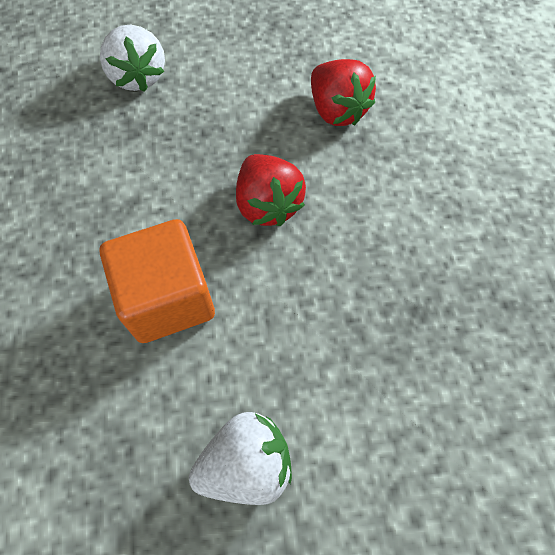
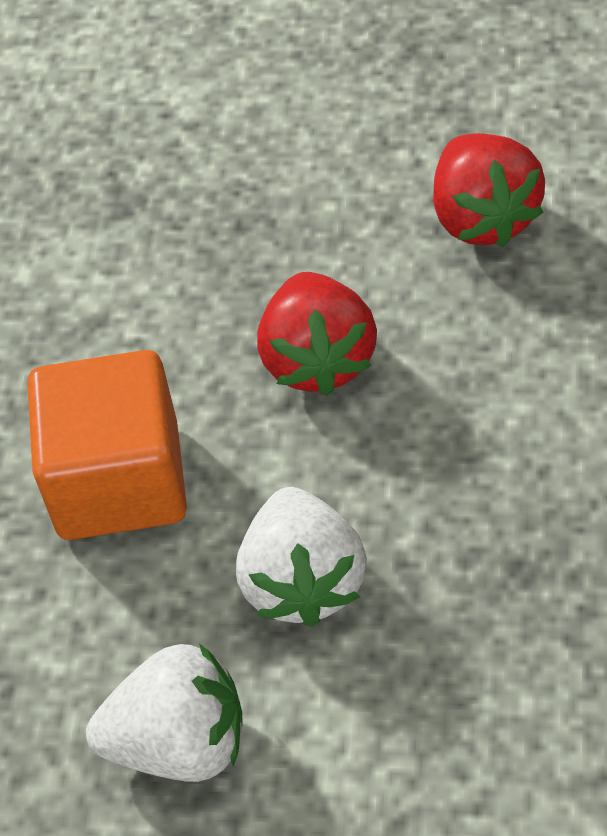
camera: 20 degrees right, 10 degrees down
white strawberry [100,25,165,92] -> white strawberry moved to [236,487,367,627]

